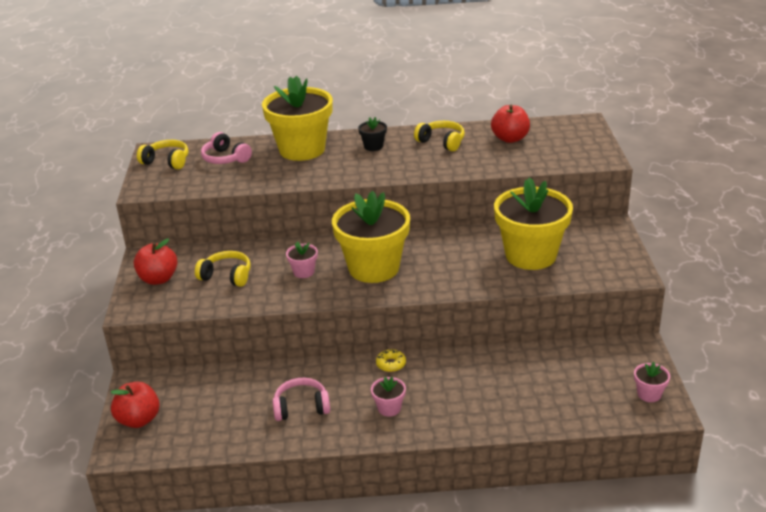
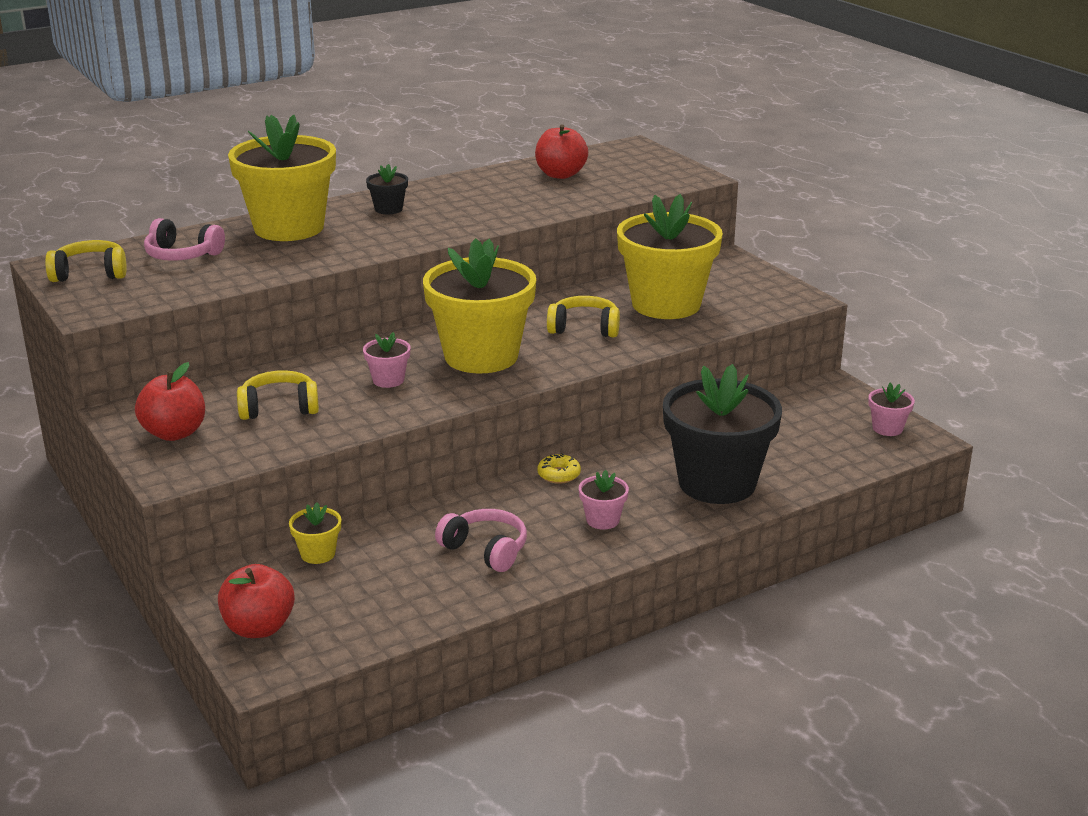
camera: 30 degrees left, 5 degrees down
pink headphones [272,378,330,421] -> pink headphones turned 75 degrees clockwise [435,509,527,572]
yellow headphones [414,121,465,151] -> yellow headphones moved to [547,296,620,337]
none -> yellow flower pot [289,502,341,564]
none -> black flower pot [663,364,782,504]

